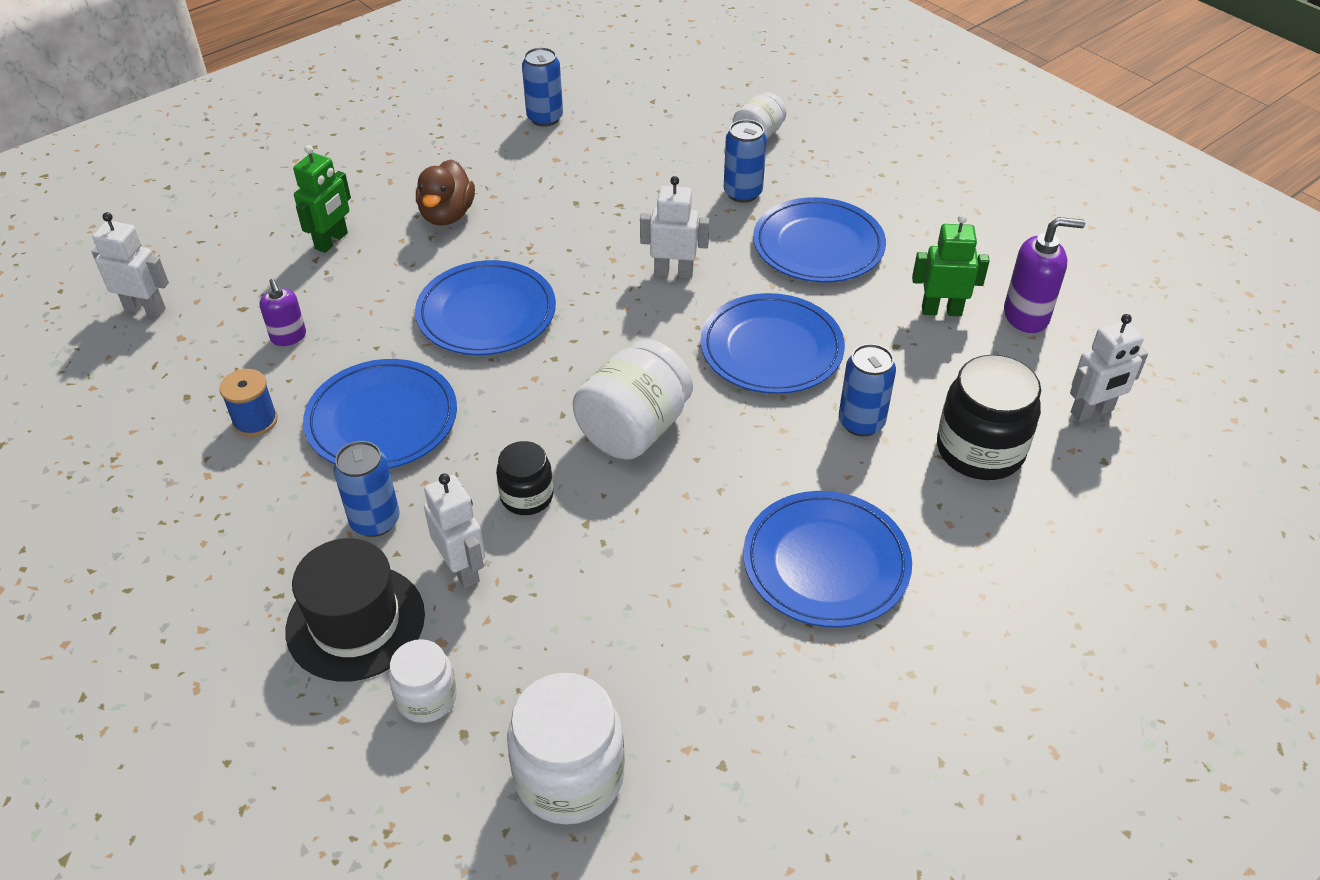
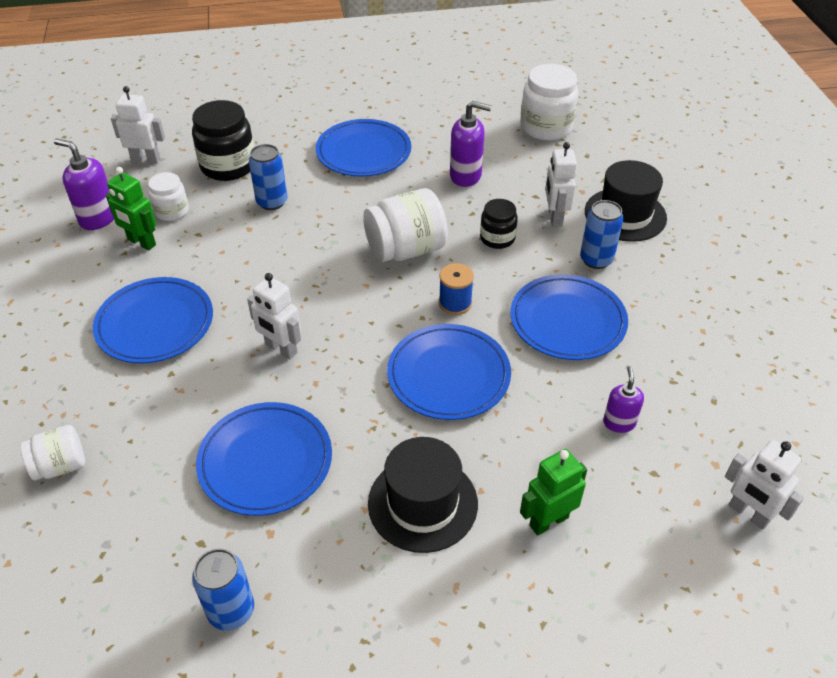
camera: 150 degrees left, 0 degrees up
blue spool [219,369,278,437] -> blue spool moved to [439,263,474,315]
white jar [389,639,457,723] -> white jar moved to [148,172,189,221]
brown duck [416,159,475,226] -> black hat [368,437,478,553]
blue plate [700,293,845,394] -> blue plate moved to [196,402,332,516]
blue can [724,120,767,203] -> none
none -> purple soap dispenser [450,101,492,187]

